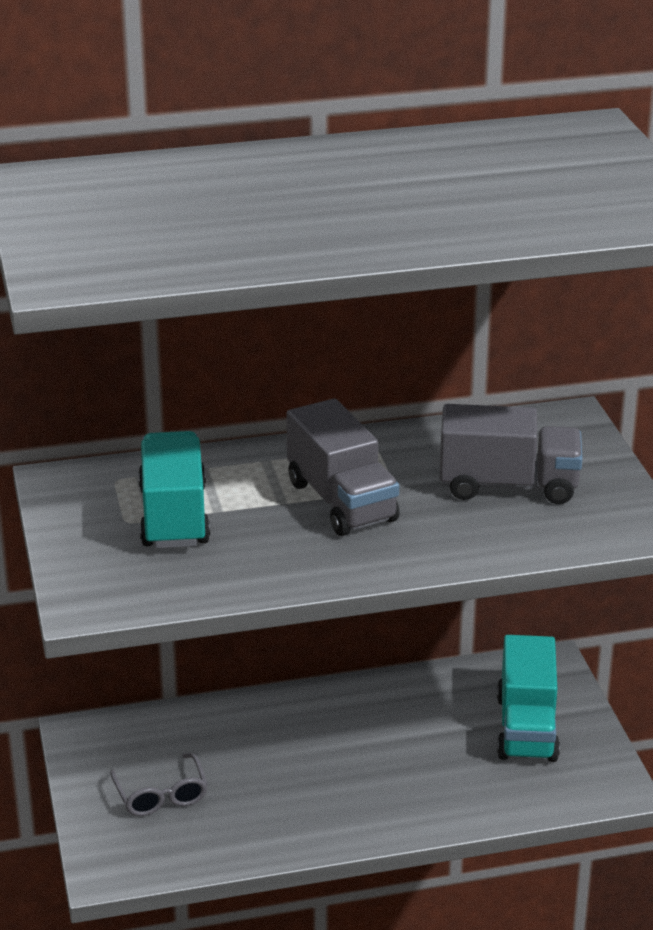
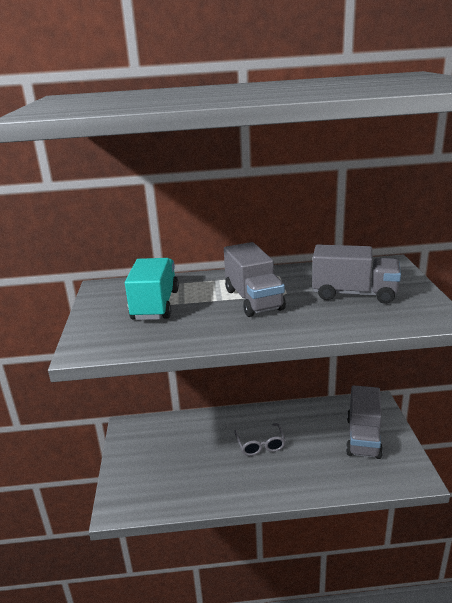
camera: 10 degrees right, 5 degrees down
grey glasses [110,753,208,816] -> grey glasses moved to [234,423,286,456]
turquoise truck [497,635,560,762] -> grey truck [346,385,383,459]

